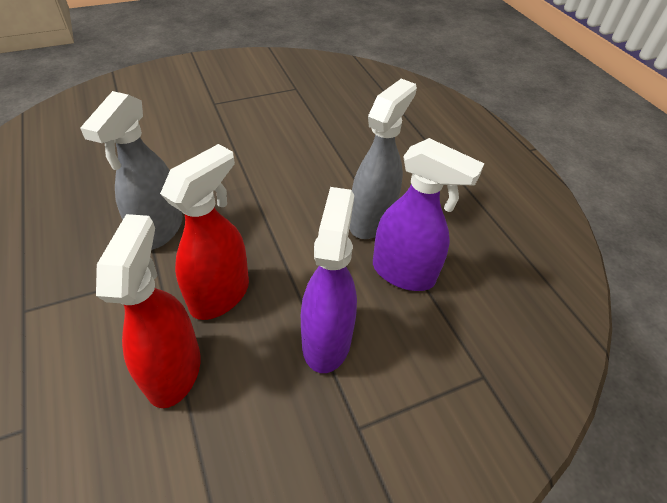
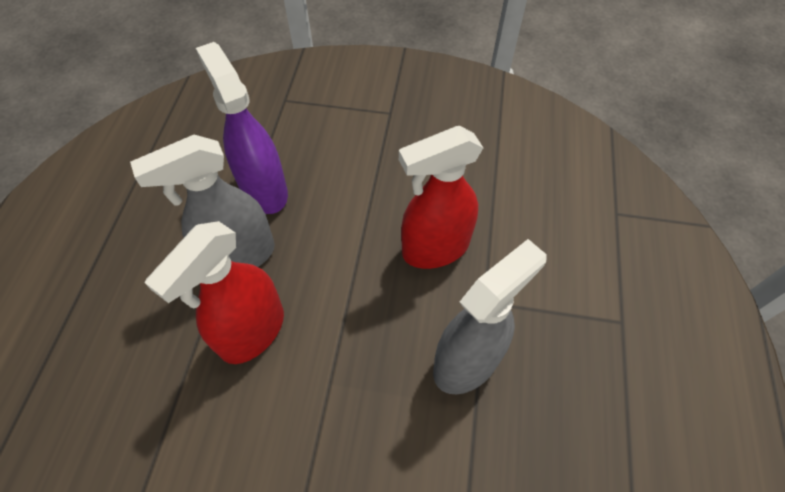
camera: 145 degrees left, 10 degrees up
red spray bottle [96,214,201,408] -> red spray bottle moved to [144,221,284,364]
purple spray bottle [301,187,357,373] -> none

